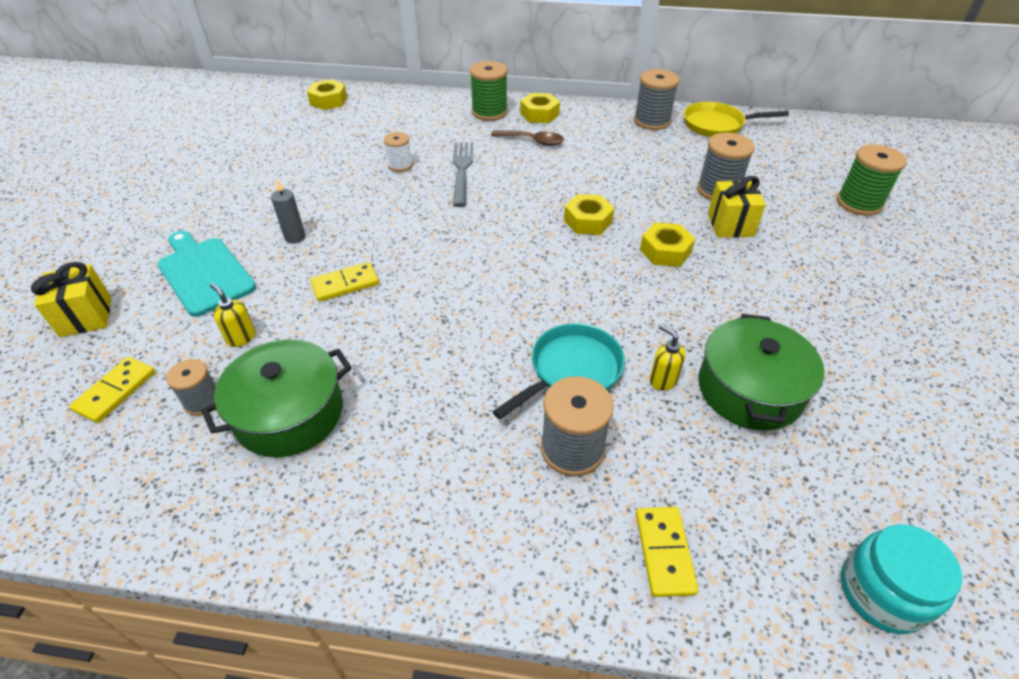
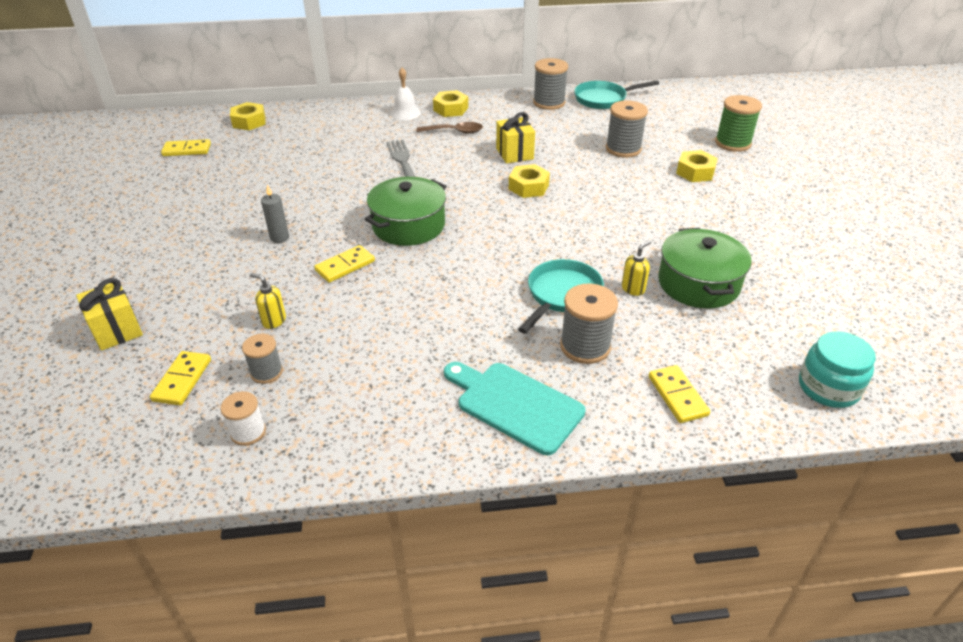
camera: 15 degrees left, 5 degrees down
turquoise cutting board [158,231,256,317] -> turquoise cutting board moved to [444,362,585,455]
green pot [201,339,352,457] -> green pot moved to [365,177,447,246]
white spool [384,132,413,172] -> white spool moved to [221,391,266,446]
green spool [470,61,508,121] -> white bell [390,68,421,120]
yellow nut [640,223,695,267] -> yellow nut moved to [676,150,718,182]
yellow soap dispenser [650,324,686,391] -> yellow soap dispenser turned 105 degrees clockwise [622,240,651,296]
yellow pan [684,102,789,137] -> turquoise pan [574,80,659,109]
yellow gift [708,176,766,237] -> yellow gift moved to [496,112,535,164]
none -> yellow domino [161,139,211,156]

